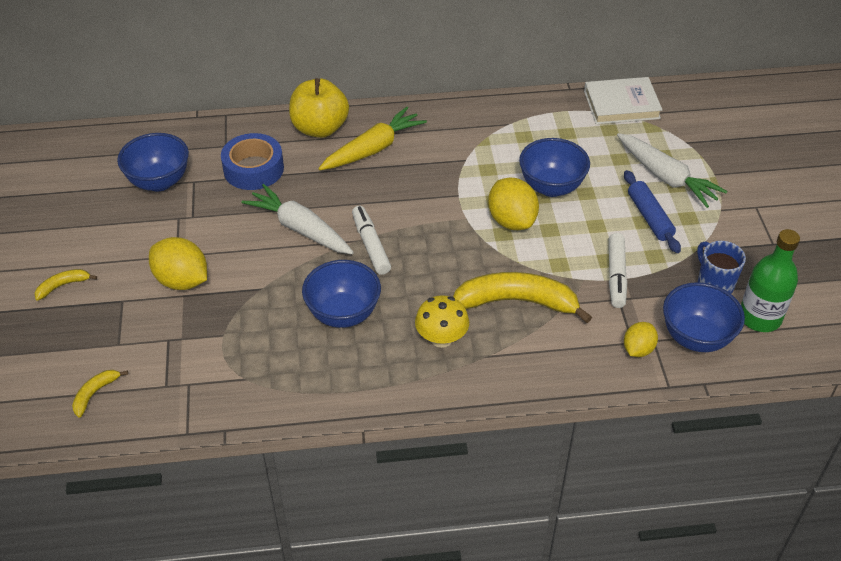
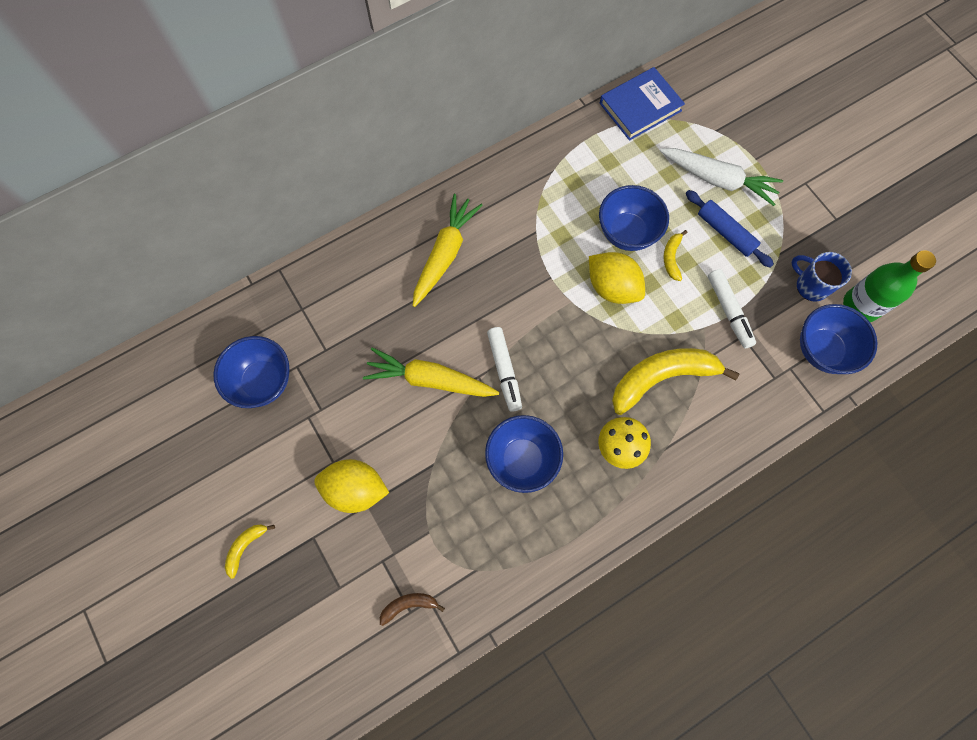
camera: 25 degrees left, 25 degrees up
yellow banana [72,370,128,418] -> yellow banana moved to [664,230,688,281]
blue tape [221,133,284,190] -> none
white carrot [241,184,354,254] -> yellow carrot [363,347,499,397]
yellow apple [289,78,349,138] -> none
white marker [352,206,391,275] -> white marker turned 150 degrees counterclockwise [487,327,522,412]
white book [584,77,663,124] -> blue book [600,67,685,141]
yellow lemon [624,322,658,357] -> none
none -> brown banana [380,593,445,626]

